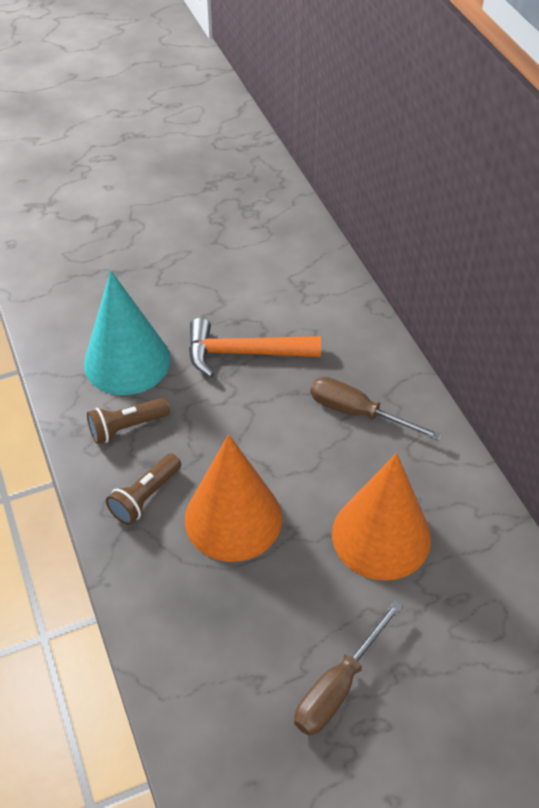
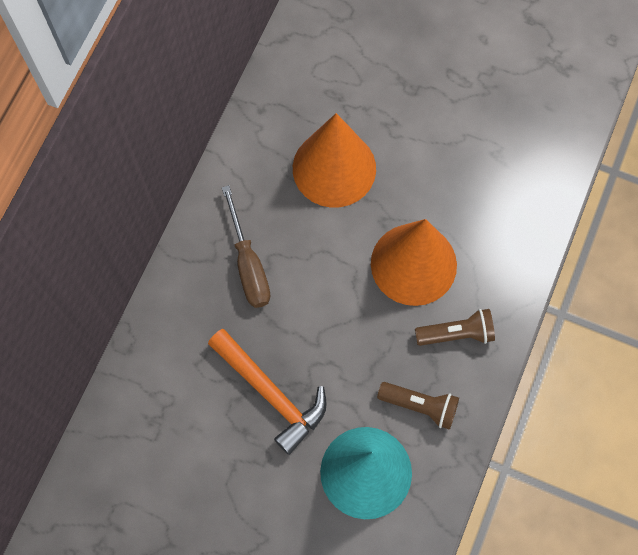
camera: 135 degrees left, 20 degrees up
brown screwdriver [294,601,403,736] -> none

